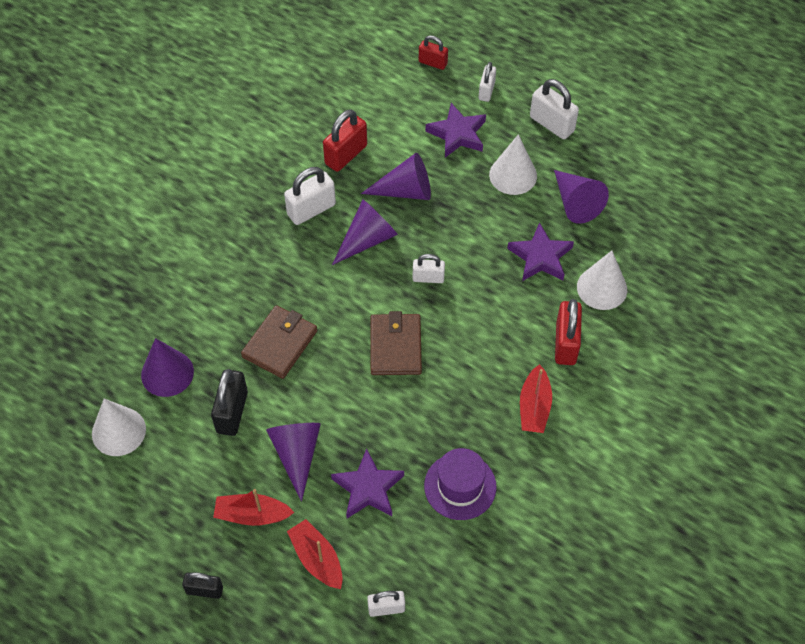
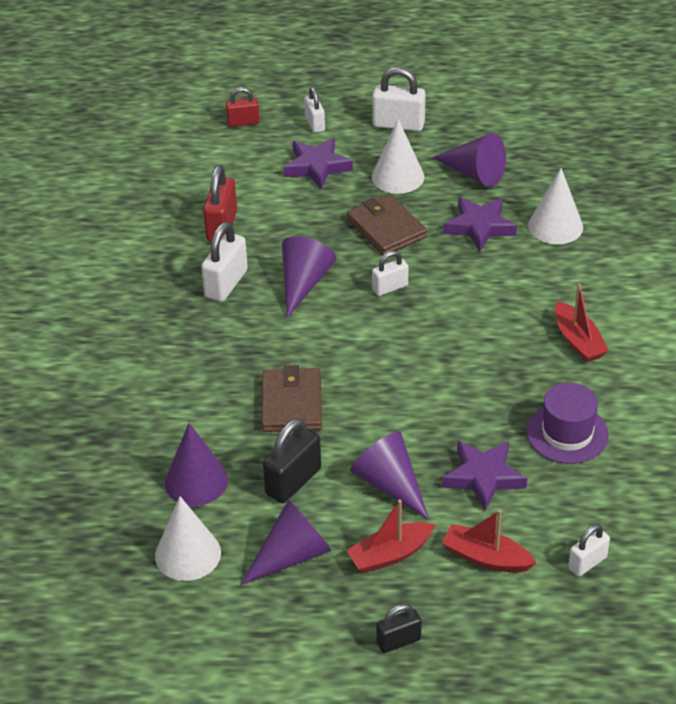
camera: 30 degrees left, 15 degrees down
black padlock [211,369,248,436] -> black padlock turned 60 degrees clockwise [263,418,321,503]
purple cone [361,153,431,200] -> purple cone moved to [240,500,331,585]
brown wallet [370,311,422,375] -> brown wallet moved to [347,194,427,255]
red padlock [555,299,582,365] -> none

